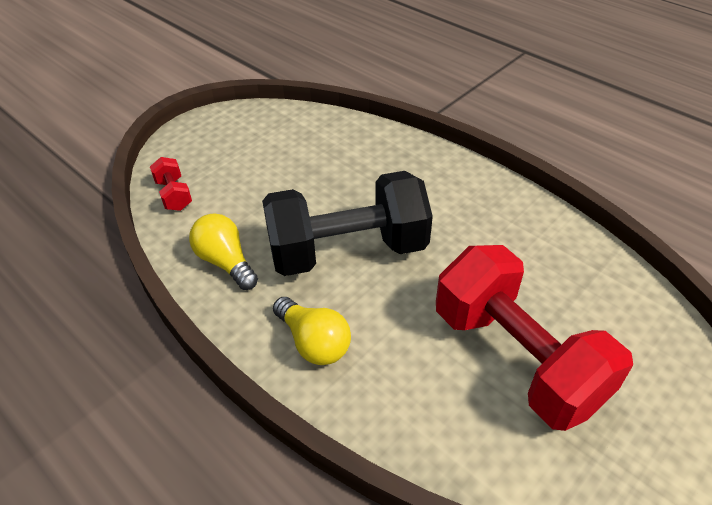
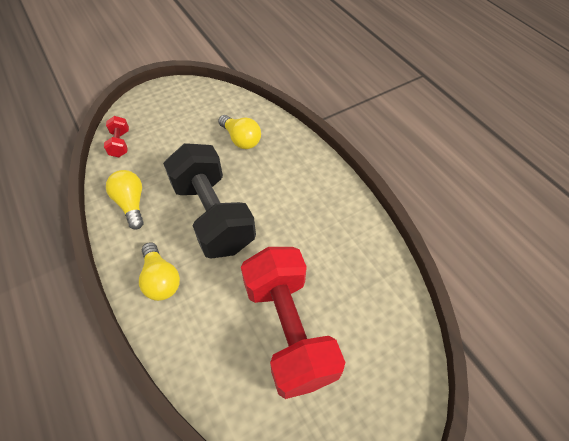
camera: 15 degrees right, 10 degrees up
black dumbbell [262,171,433,276] -> black dumbbell turned 60 degrees clockwise [163,143,256,259]
none -> yellow light bulb [218,115,261,149]

